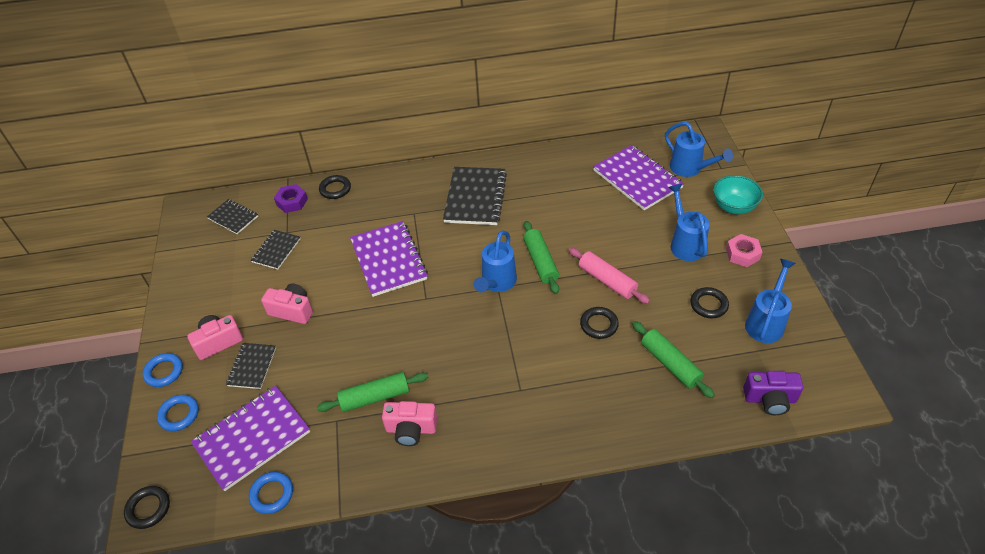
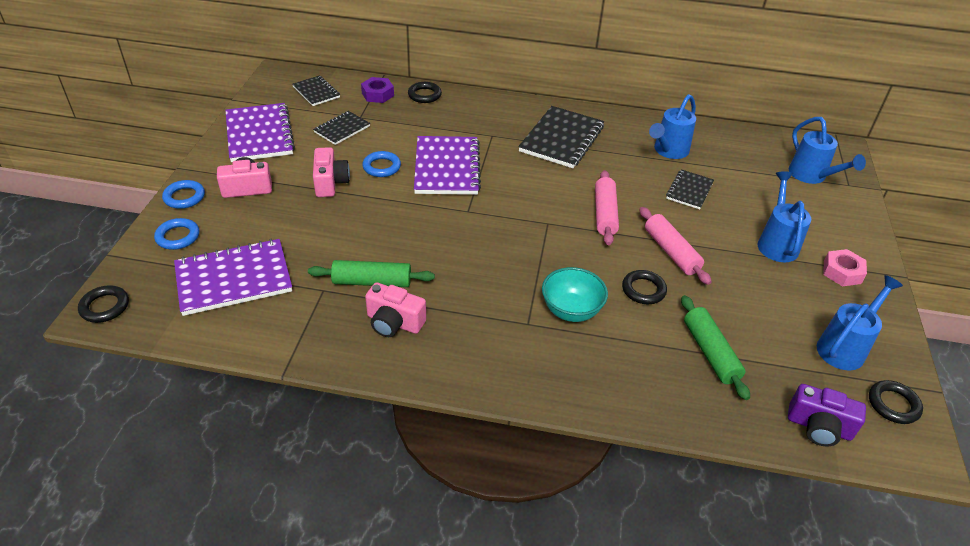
camera: 15 degrees right, 5 degrees down
black notebook [226,343,276,389] -> black notebook moved to [666,169,714,209]
blue ring [249,472,293,514] -> blue ring moved to [362,151,401,177]
pink camera [261,283,313,324] -> pink camera turned 45 degrees clockwise [313,147,350,197]
blue watering can [473,230,517,293] -> blue watering can moved to [649,94,696,159]
green rolling pin [523,221,559,294] -> pink rolling pin [595,170,619,245]
purple notebook [593,145,684,210] -> purple notebook moved to [225,103,295,162]
black ring [690,287,729,318] -> black ring moved to [869,380,923,424]
turquoise bowl [713,175,763,214] -> turquoise bowl moved to [542,267,608,322]

